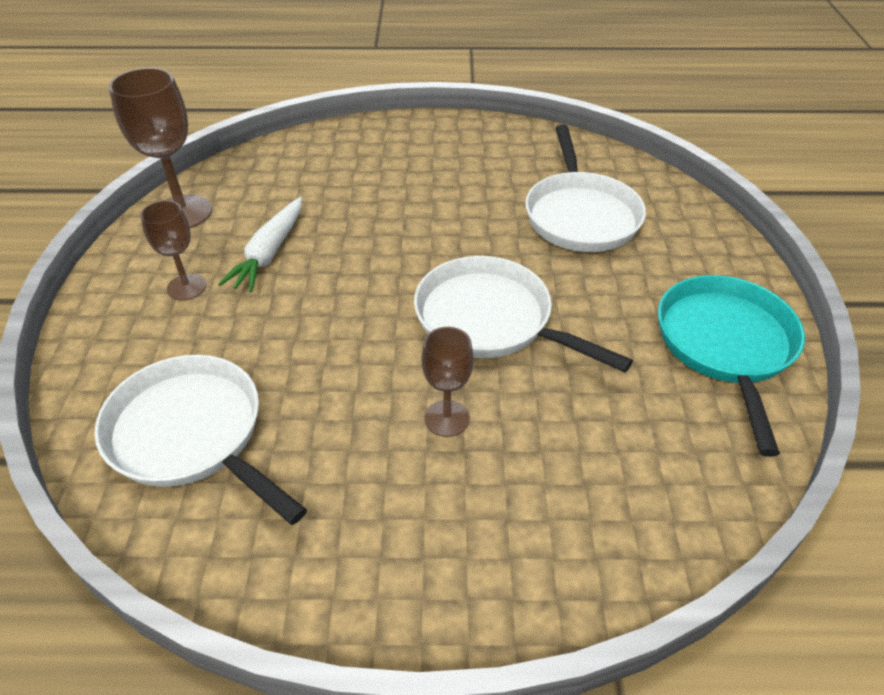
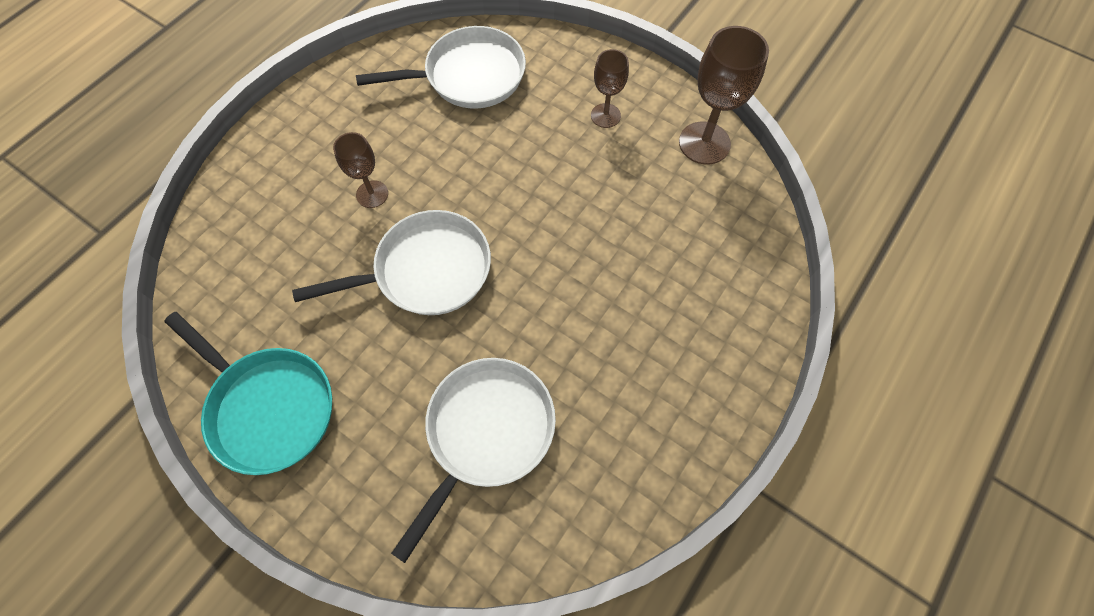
camera: 125 degrees right, 20 degrees up
white carrot [218,197,302,292] -> none
white pan [525,125,646,252] -> white pan turned 90 degrees clockwise [391,358,556,563]

